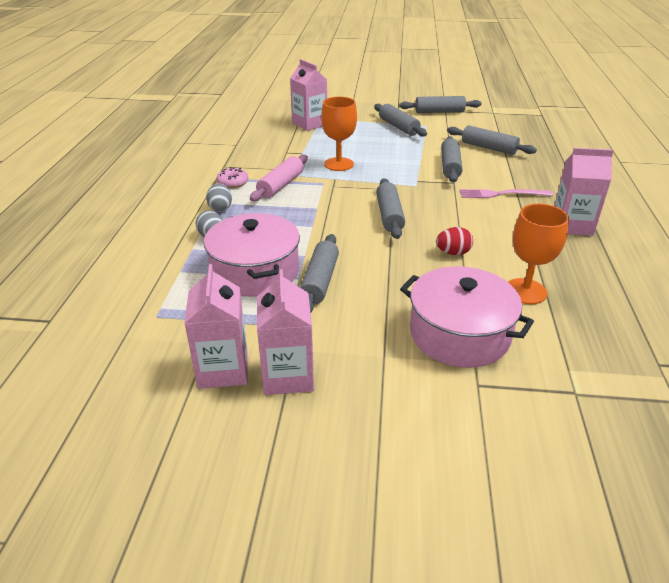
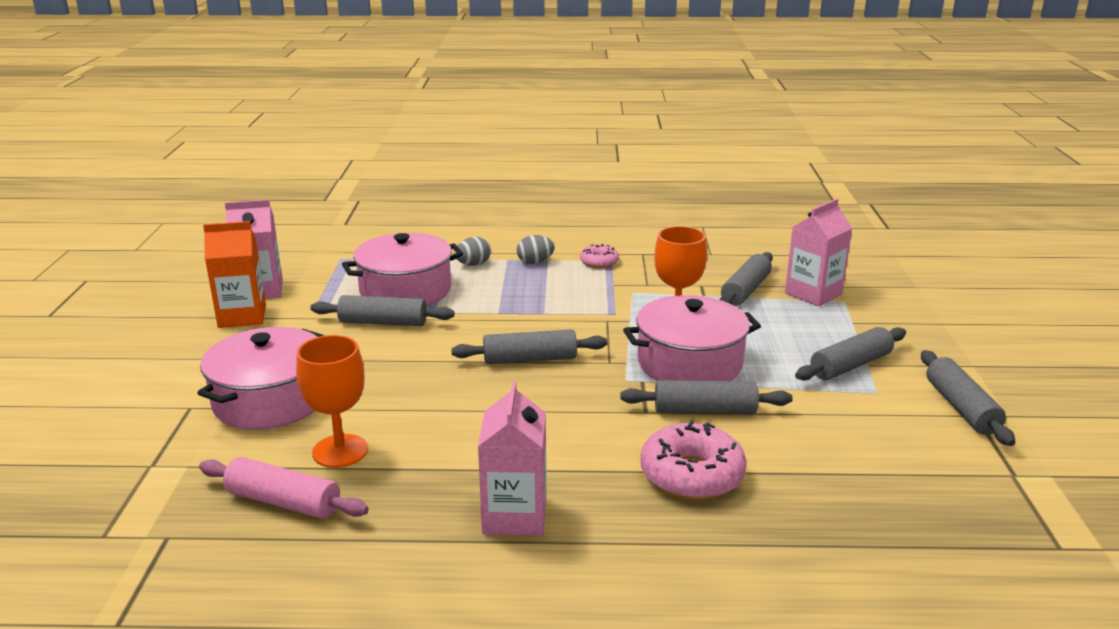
camera: 85 degrees right, 10 degrees down
pink rolling pin [250,155,308,201] -> pink rolling pin moved to [199,457,369,519]
pink carton [257,269,314,395] -> orange carton [203,221,266,328]
red egg [436,227,473,255] -> none
grey rolling pin [447,125,537,155] -> grey rolling pin moved to [719,252,773,306]
pink fork [460,189,553,198] -> none
none -> pink pot [623,295,761,381]
none -> pink donut [640,420,747,500]

